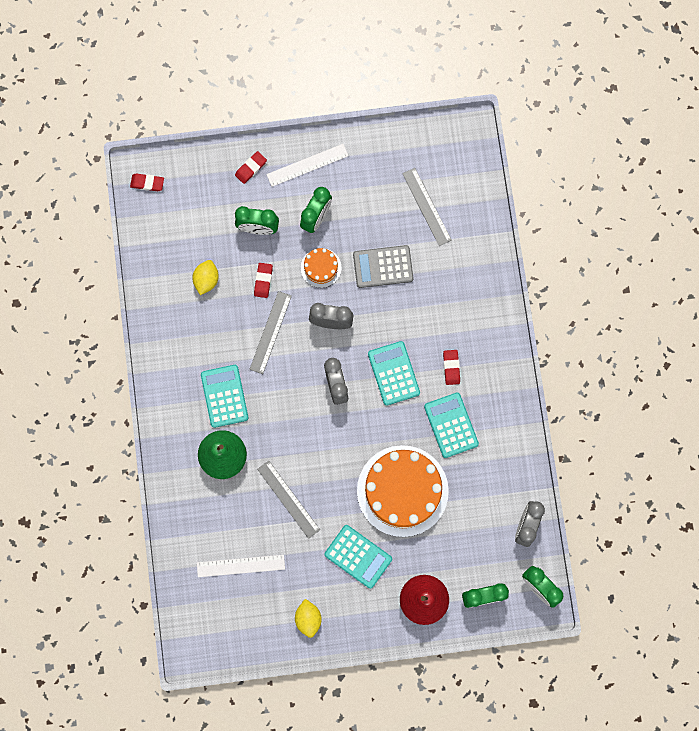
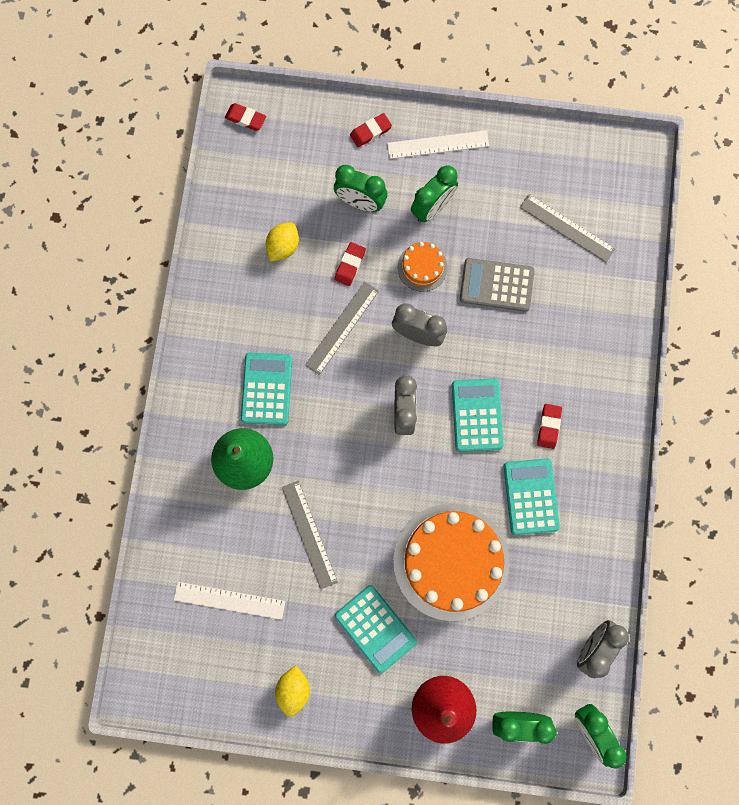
camera: 15 degrees right, 0 degrees up
grey ruler [402,168,452,246] -> grey ruler turned 45 degrees counterclockwise [520,194,615,262]

